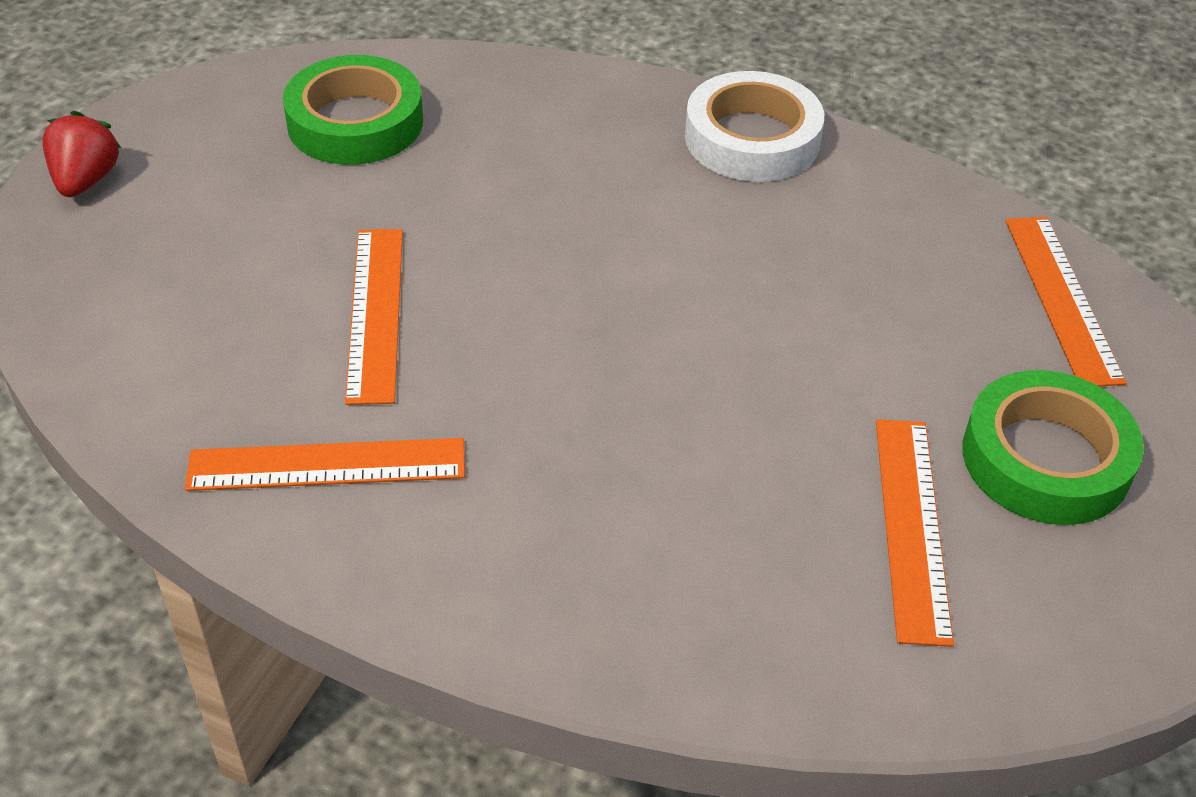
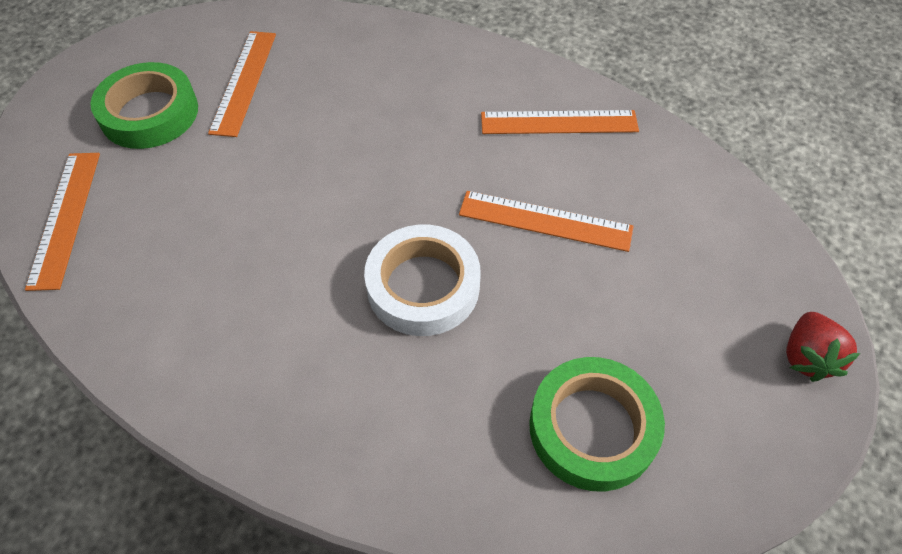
camera: 175 degrees left, 10 degrees up
orange ruler [345,229,403,405] -> orange ruler turned 75 degrees counterclockwise [459,191,634,252]
white tape [685,71,824,182] -> white tape moved to [364,225,481,336]

